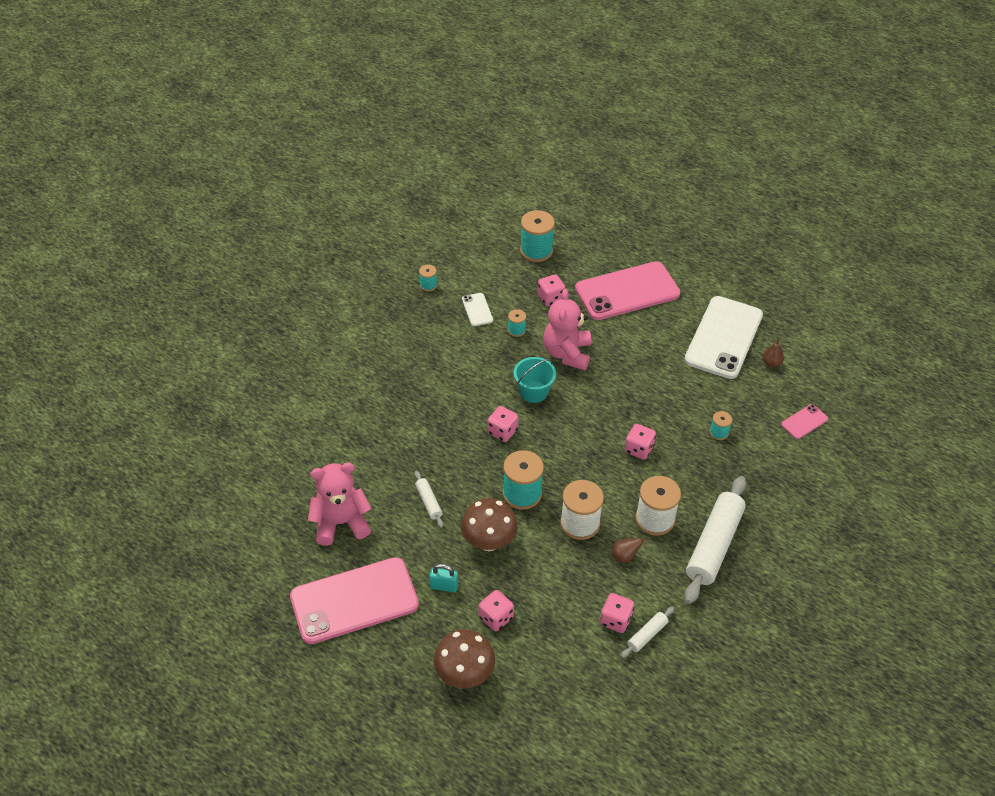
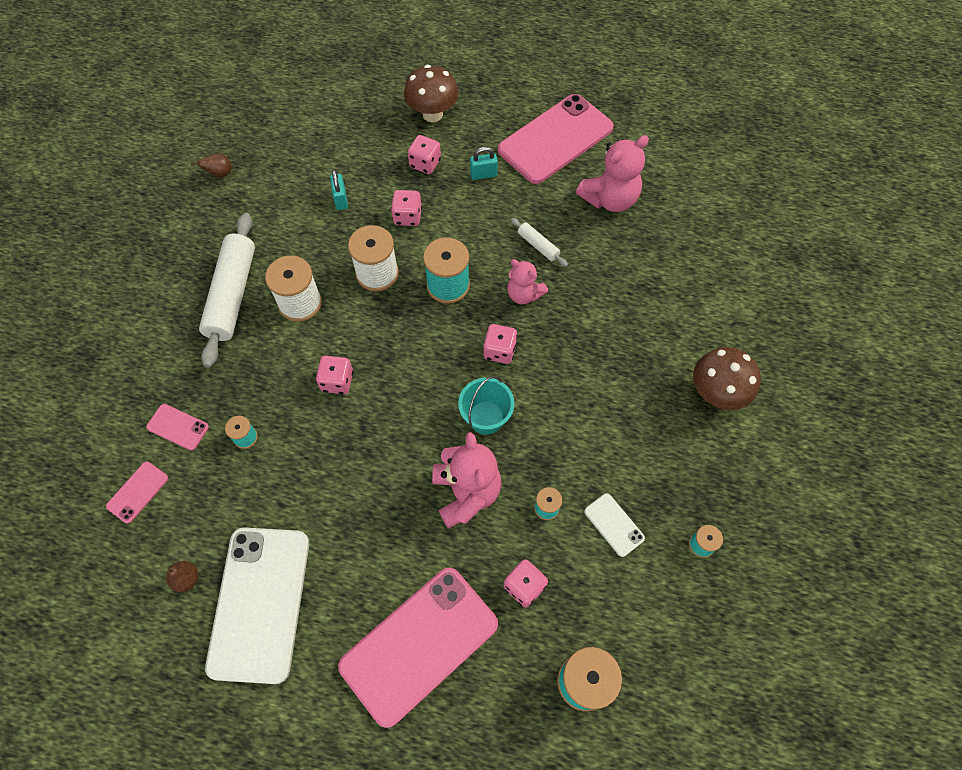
camera: 160 degrees right, 15 degrees up
brown mushroom [461,498,518,551] -> brown mushroom moved to [693,347,761,410]
pink dice [600,593,634,633] -> pink dice moved to [391,190,422,226]
brown pear [612,537,649,563] -> brown pear moved to [191,153,232,178]
white rolling pin [621,607,674,658] -> none
none -> pink phone [146,404,209,450]
none -> turquoise padlock [330,170,348,210]
none -> pink teddy bear [507,259,548,304]

